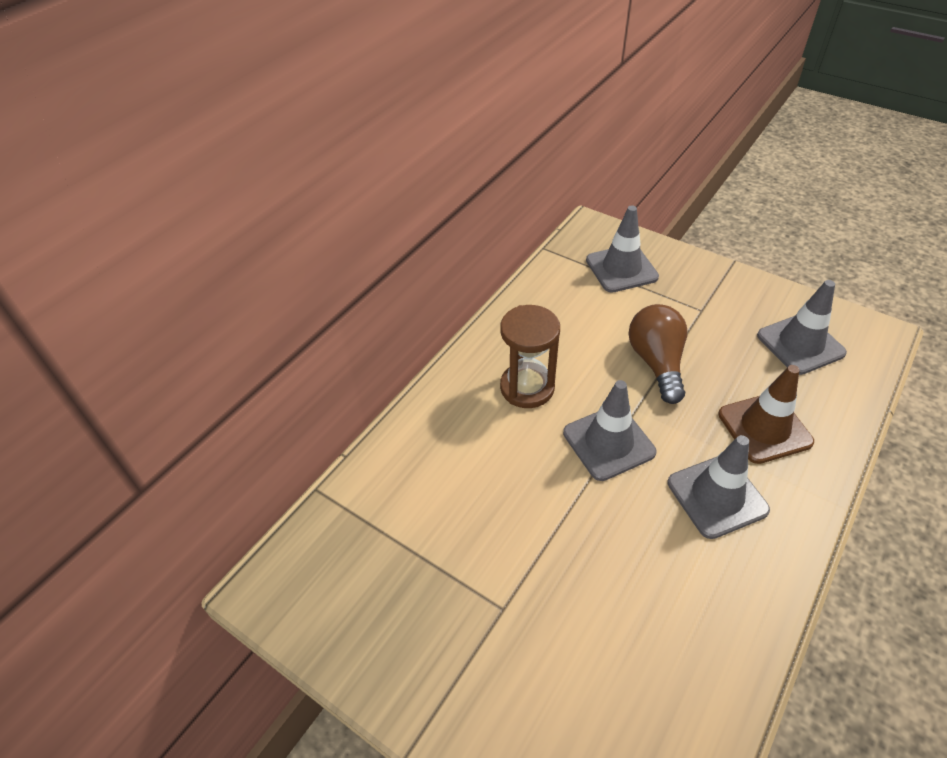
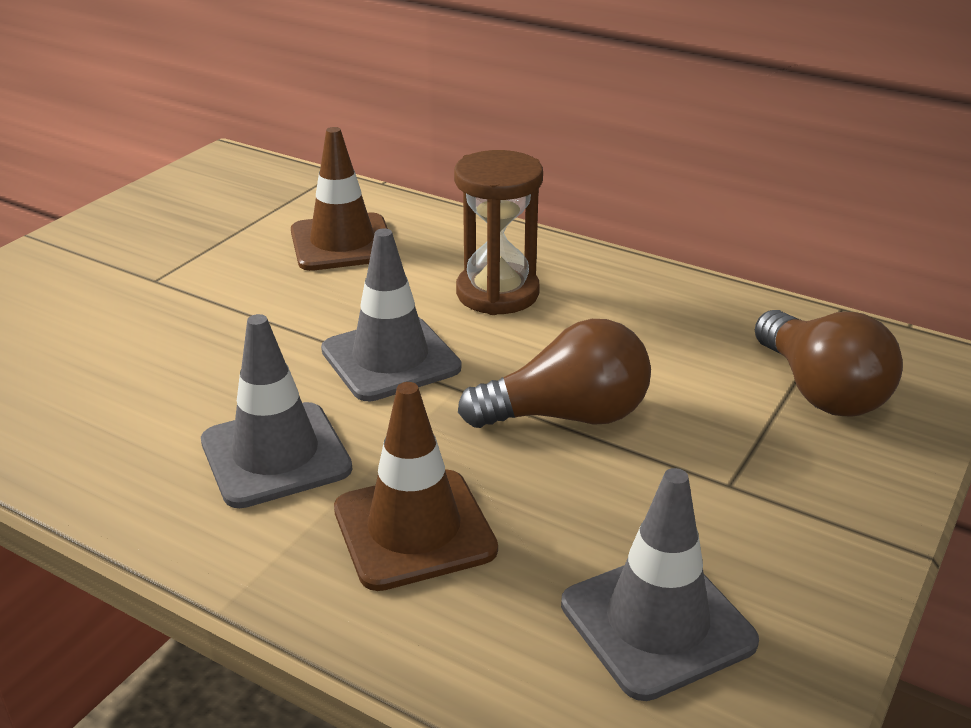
camera: 85 degrees right, 15 degrees down
grey traffic cone [586,205,659,293] -> brown light bulb [755,310,903,417]
none -> brown traffic cone [291,127,388,271]

